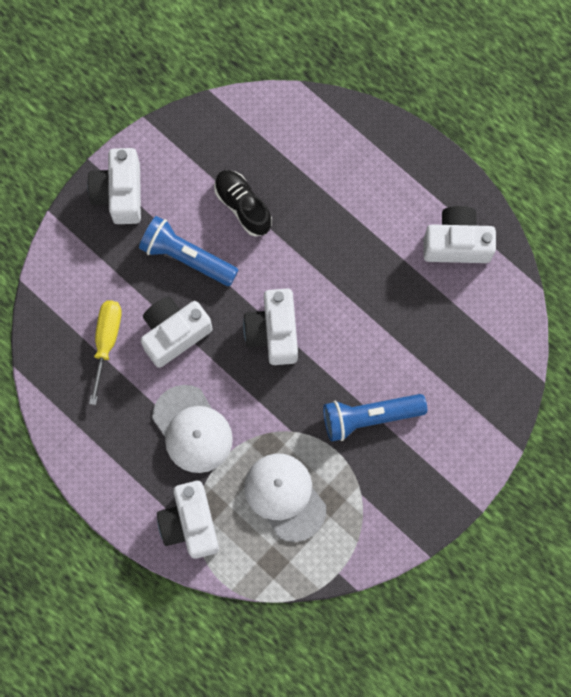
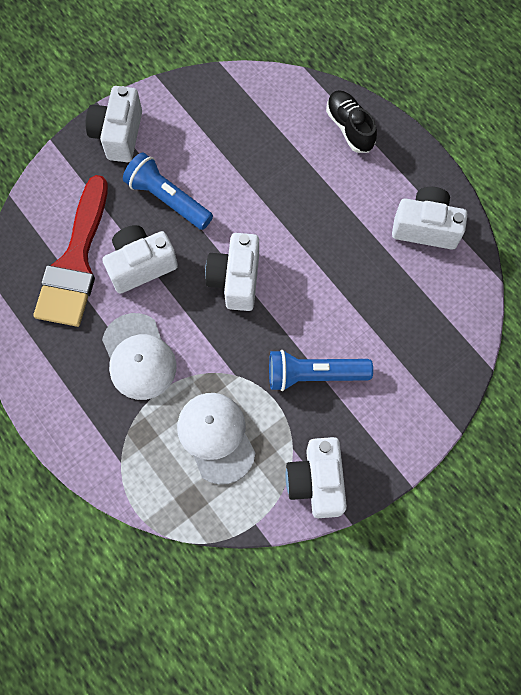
camera: 10 degrees right, 5 degrees down
yellow screwdriver [89,300,122,405] -> red brush [34,175,108,327]
white camera [157,481,219,559] -> white camera moved to [286,437,347,518]
black shoe [214,170,272,236] -> black shoe moved to [326,90,377,153]

